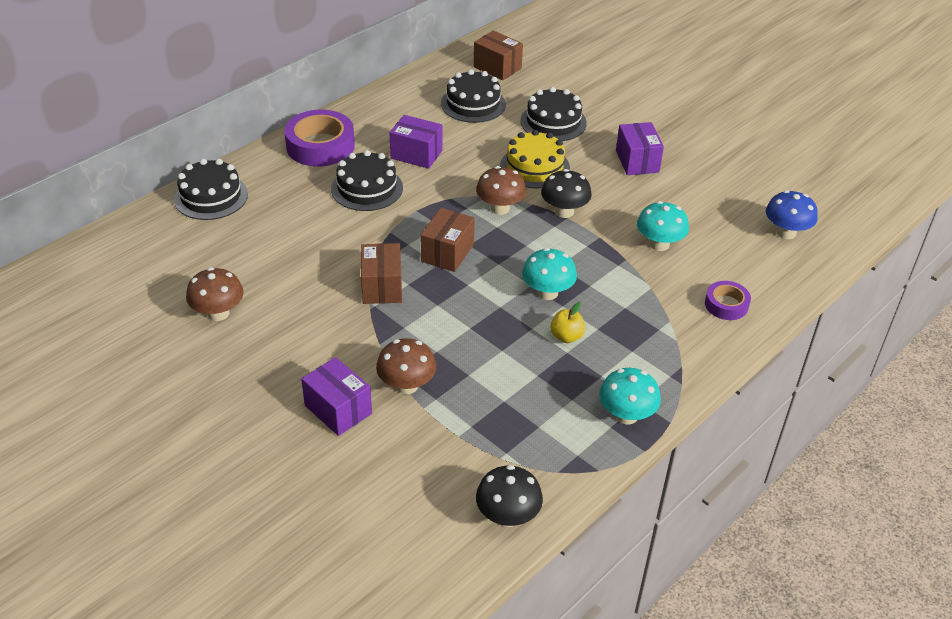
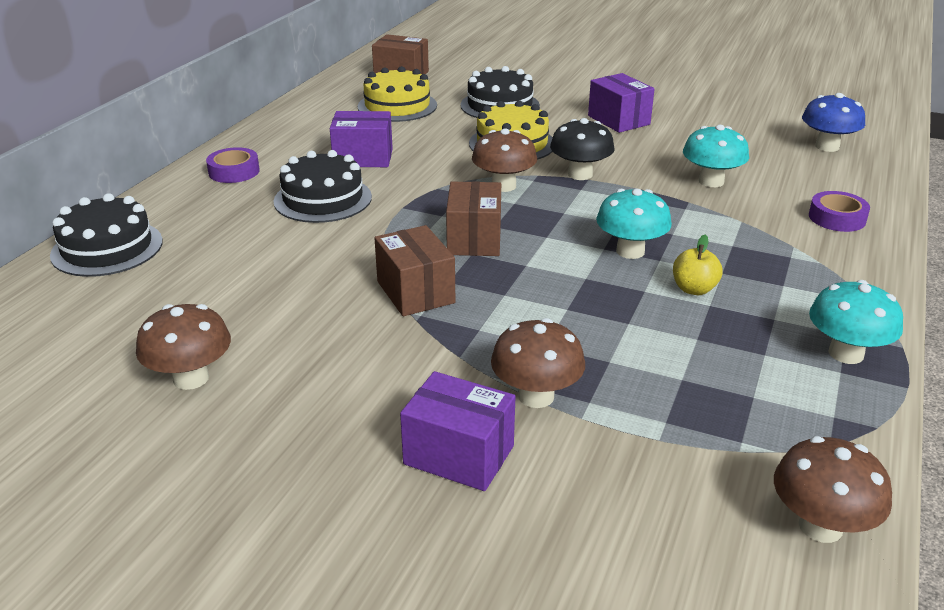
camera: 20 degrees left, 10 degrees down
purple tape [284,110,355,166] -> purple tape [206,147,260,183], size x0.55
black cake [441,69,506,123] -> yellow cake [358,66,437,122]
black mushroom [476,465,543,527] -> brown mushroom [774,436,892,543]

